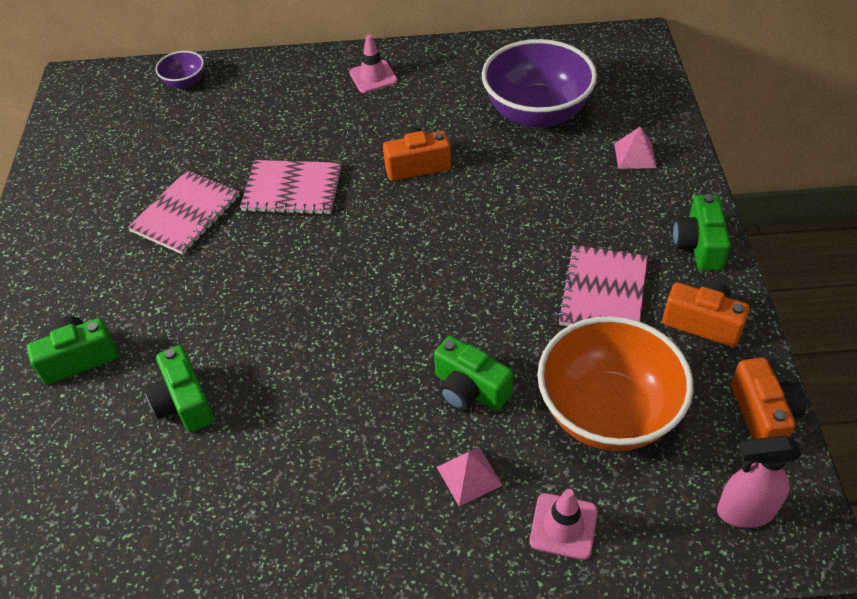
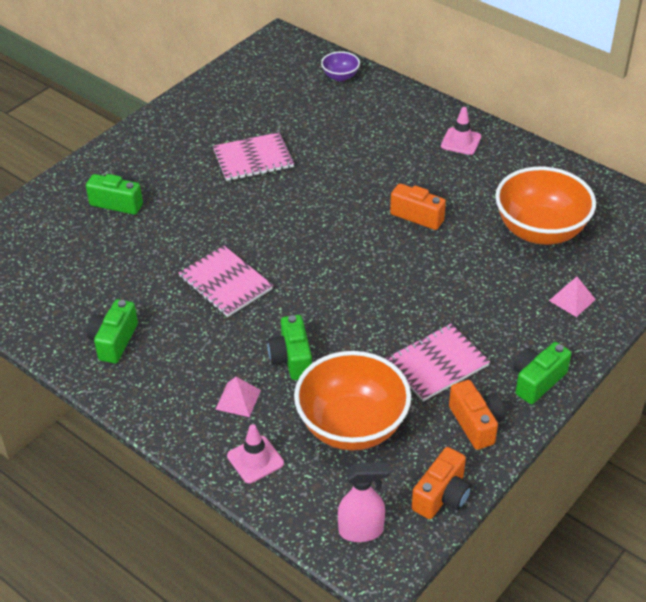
camera: 40 degrees right, 5 degrees down
green camera [145,345,214,432] -> green camera moved to [87,299,138,363]
pink notebook [240,160,341,215] -> pink notebook moved to [178,246,273,317]
purple bowl [482,39,597,128] -> orange bowl [495,167,596,245]
pink spray bottle [717,435,802,528] -> pink spray bottle turned 135 degrees clockwise [338,463,390,542]

